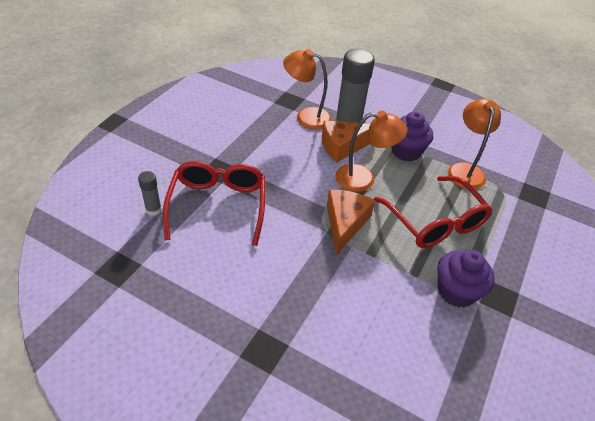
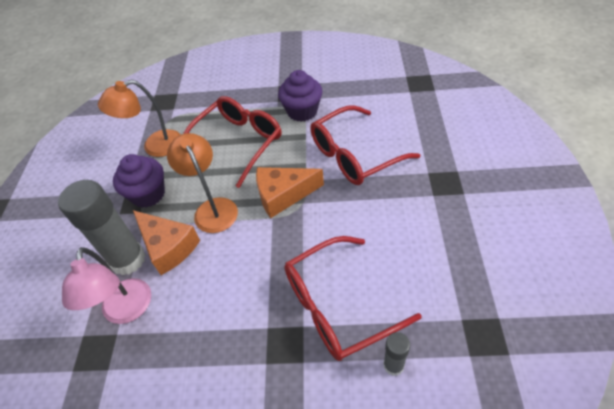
camera: 110 degrees left, 5 degrees up
orange lamp [283,49,332,129] -> pink lamp [62,247,151,324]
none -> red glasses [310,105,420,185]

